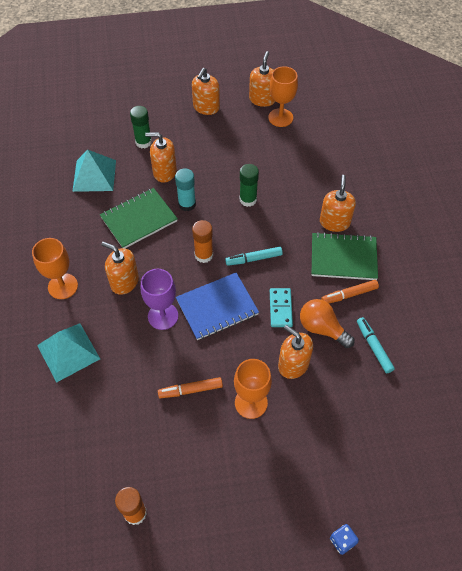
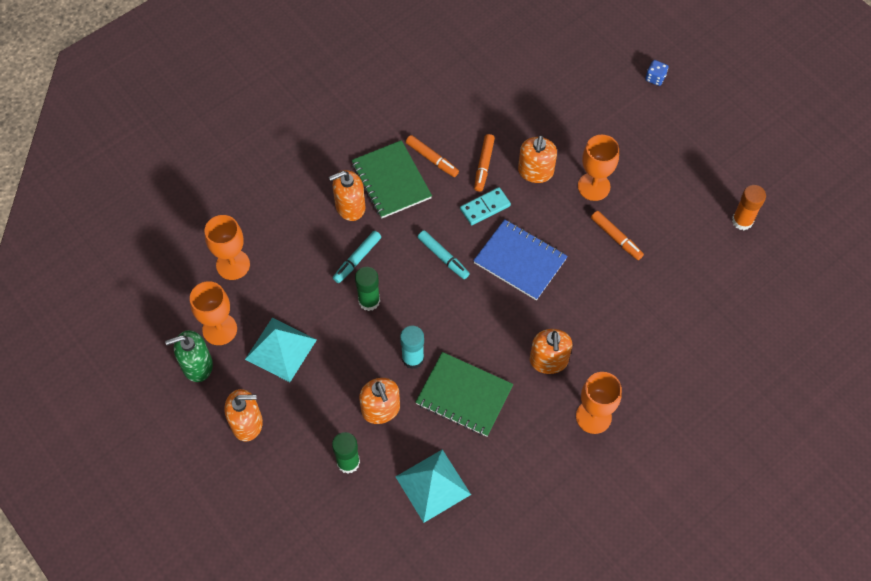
camera: 120 degrees left, 5 degrees up
turquoise pyramid [37,323,100,383] -> turquoise pyramid moved to [245,317,317,382]
purple goblet [141,269,178,330] -> none
orange glue stick [192,220,213,263] -> none
orange soap dispenser [249,51,275,107] -> green soap dispenser [165,330,213,382]
orange light bulb [300,299,354,348] -> orange marker [474,134,495,192]
turquoise marker [357,317,395,373] -> turquoise marker moved to [333,231,381,283]
none -> orange goblet [204,215,250,280]

